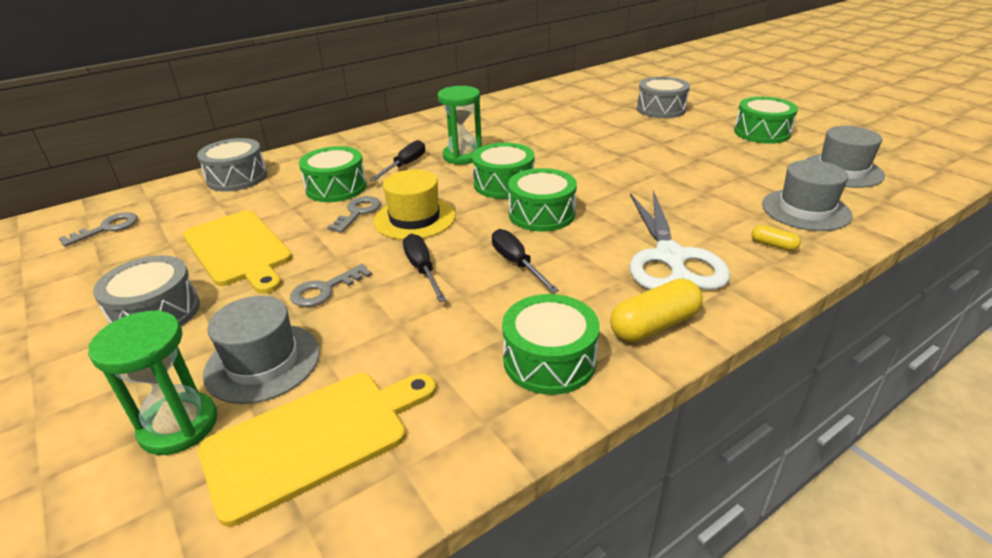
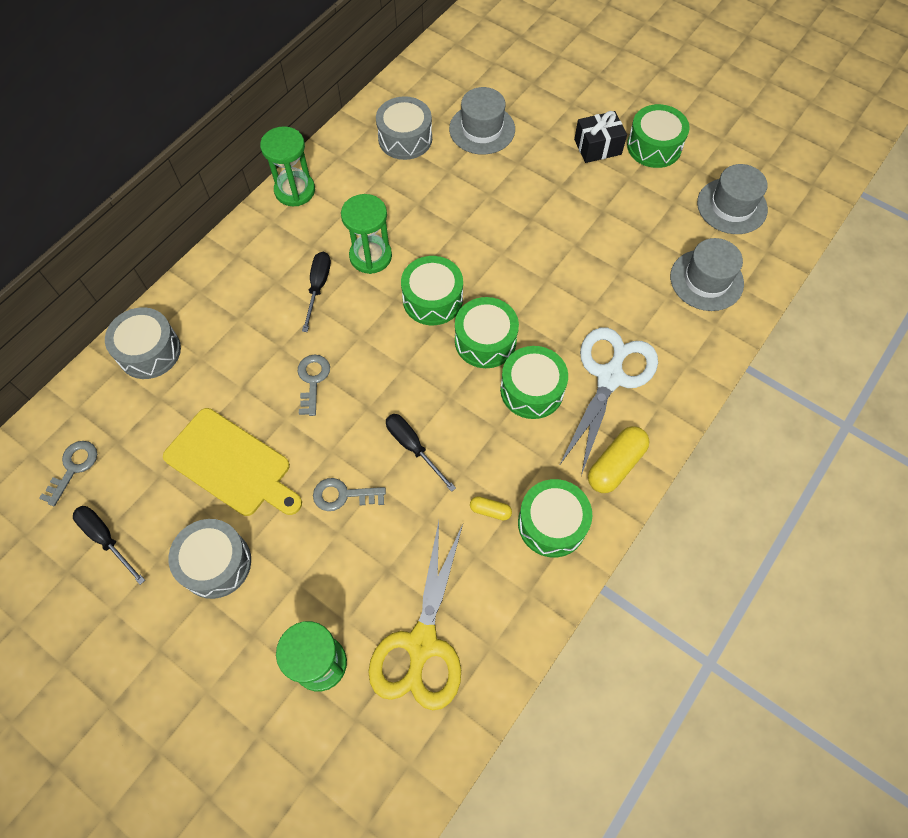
camera: 20 degrees left, 30 degrees up
yellow cutting board [198,373,436,527] -> yellow scissors [368,521,463,710]
grey hat [203,296,320,404] -> grey hat moved to [449,87,515,155]
grey key [290,264,372,307] -> grey key turned 60 degrees clockwise [313,478,386,511]
green drum [299,146,367,202] -> green drum moved to [500,346,568,419]
yellow hat [374,170,455,240] -> none
black screwdriver [492,229,559,293] -> black screwdriver moved to [73,506,145,585]
white scissors [630,190,730,290] -> white scissors turned 135 degrees counterclockwise [559,327,658,476]
grey drum [637,77,690,118] -> grey drum moved to [376,96,432,160]
yellow capsule [752,225,801,251] -> yellow capsule moved to [470,496,512,520]
none -> green hourglass [260,126,315,206]
none -> black gift [574,111,627,163]

